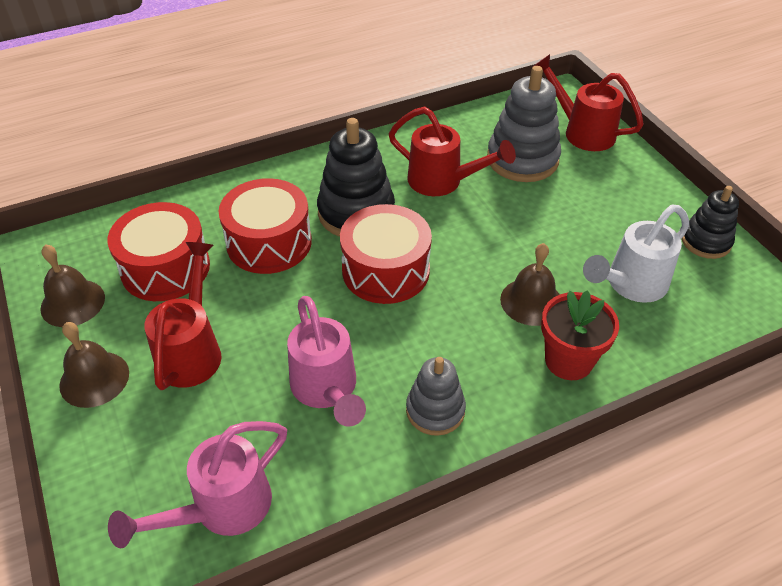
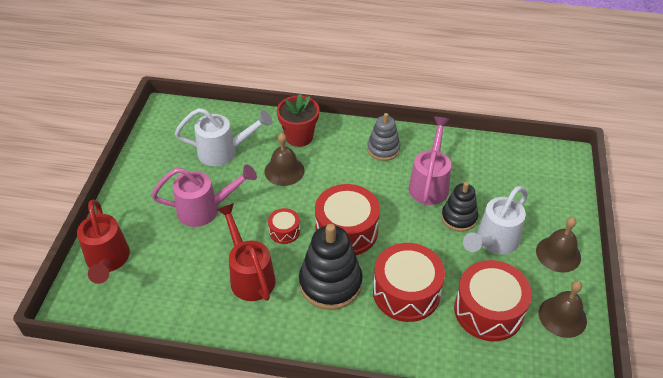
camera: 145 degrees left, 0 degrees up
pink watering can [108,421,287,548] -> pink watering can moved to [151,164,257,227]
red watering can [144,242,222,390] -> white watering can [463,186,528,255]
grey stacking toy [487,66,561,182] -> none
black stacking toy [682,186,739,259] -> black stacking toy moved to [441,182,478,232]
none -> red drum [268,208,300,244]

